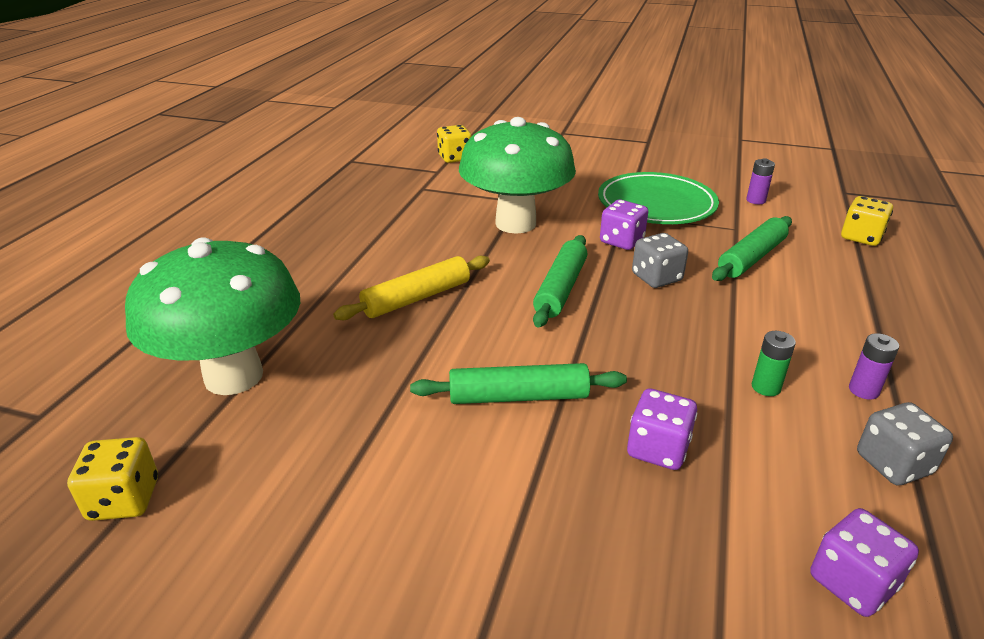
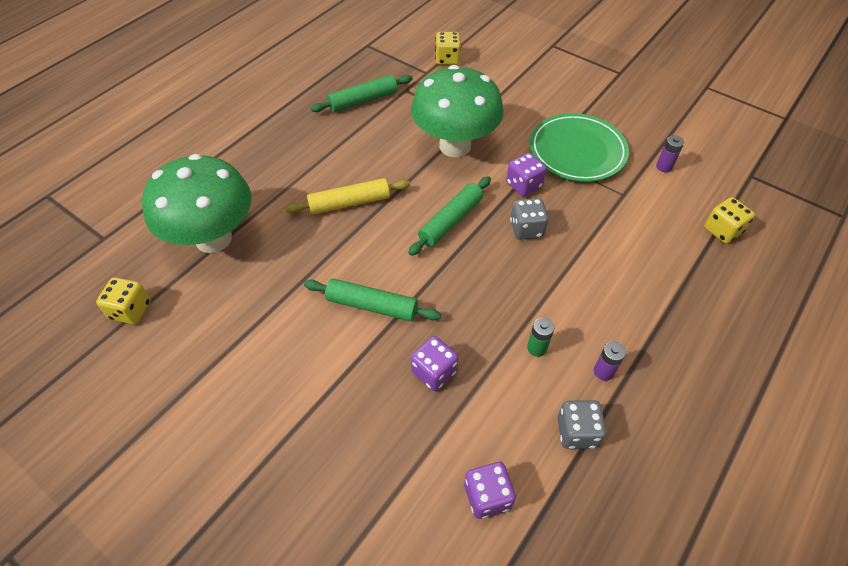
camera: 20 degrees right, 20 degrees up
green rolling pin [712,216,792,281] -> green rolling pin moved to [311,75,413,112]

